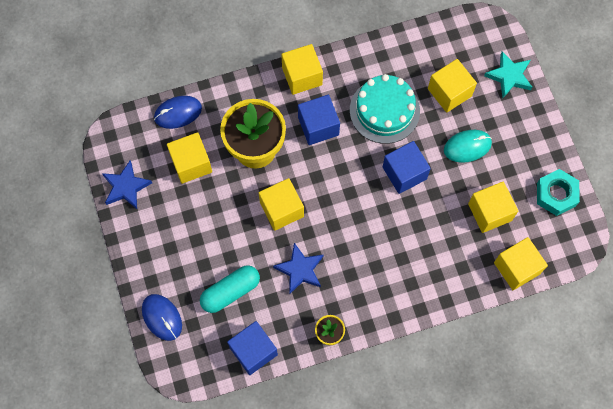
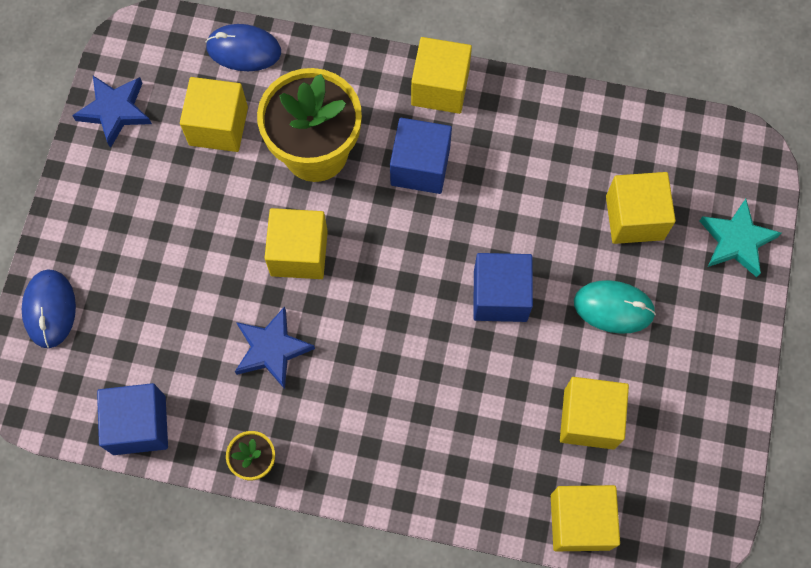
camera: 30 degrees right, 0 degrees up
turquoise capsule [200,265,260,313] -> none
turquoise cake [350,74,420,144] -> none
turquoise nut [537,169,580,216] -> none

